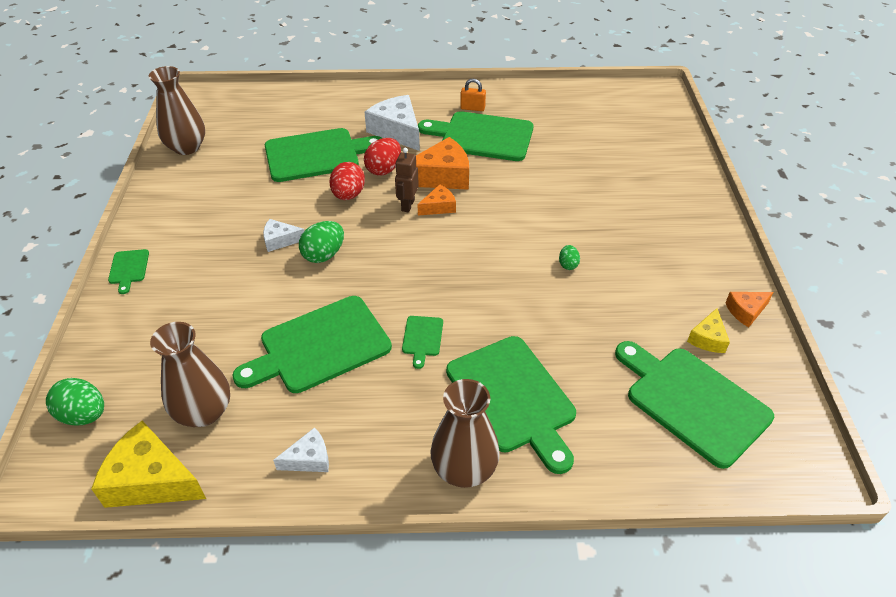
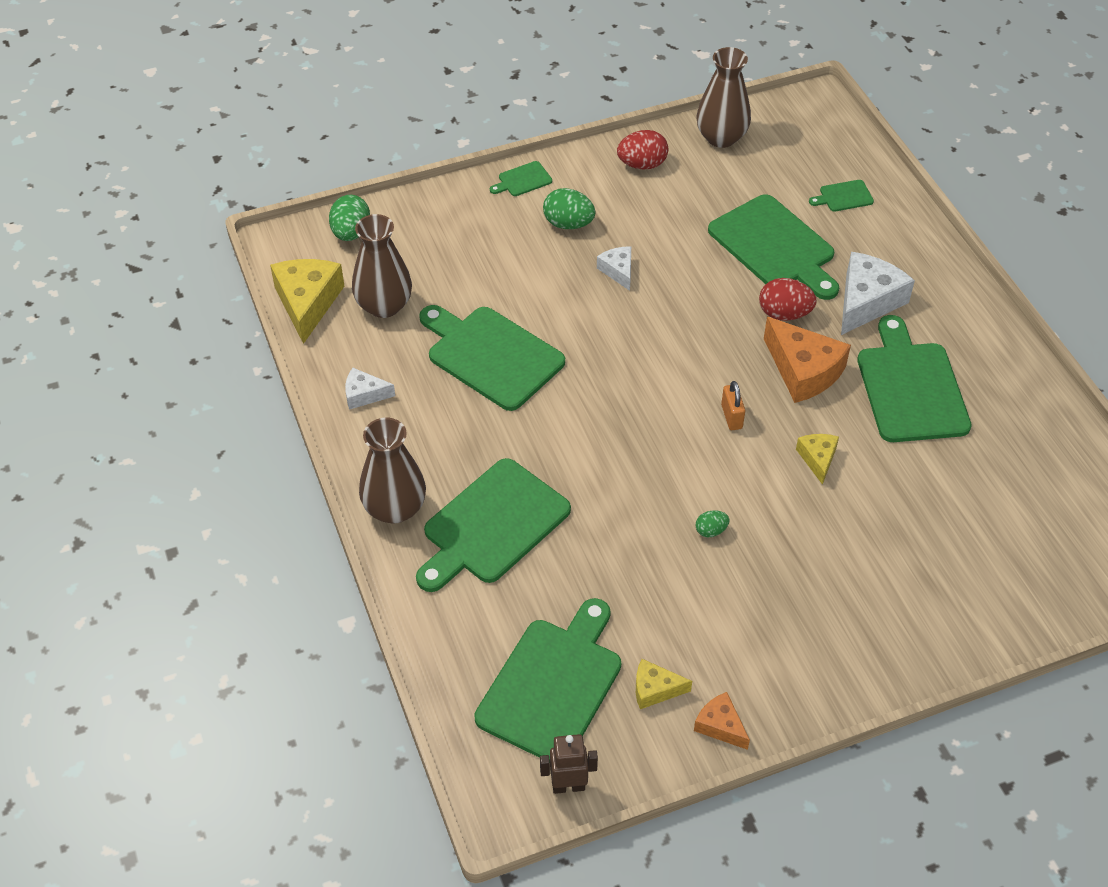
camera: 70 degrees right, 5 degrees up
white cheese [273,427,329,472] -> white cheese turned 135 degrees clockwise [345,368,395,410]
green egg [299,221,344,263] -> green egg moved to [543,188,595,229]
red egg [330,162,365,200] -> red egg moved to [617,130,668,169]
brown robot [395,148,419,212] -> brown robot moved to [540,734,598,794]
green cutting board [402,316,443,369] -> green cutting board moved to [809,180,874,212]
orange cheese [417,184,456,216] -> none
orange padlock [460,79,486,111] -> orange padlock moved to [721,381,745,430]
none -> yellow cheese [796,434,839,485]

